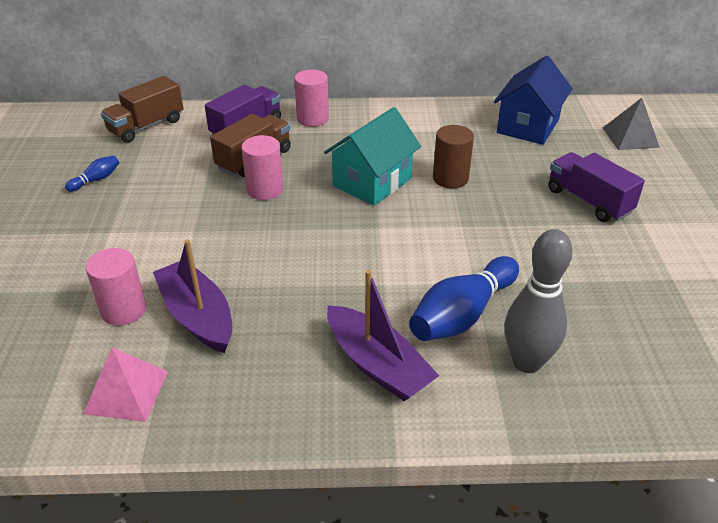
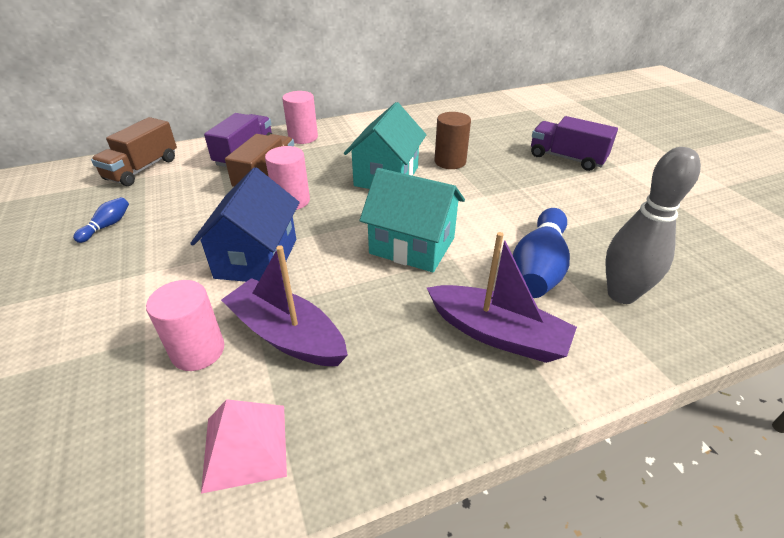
camera: 20 degrees left, 0 degrees up
blue house [494,56,573,145] -> blue house moved to [190,167,300,282]
grey pyramid [603,98,660,150] -> none
none -> turquoise house [360,168,465,272]

